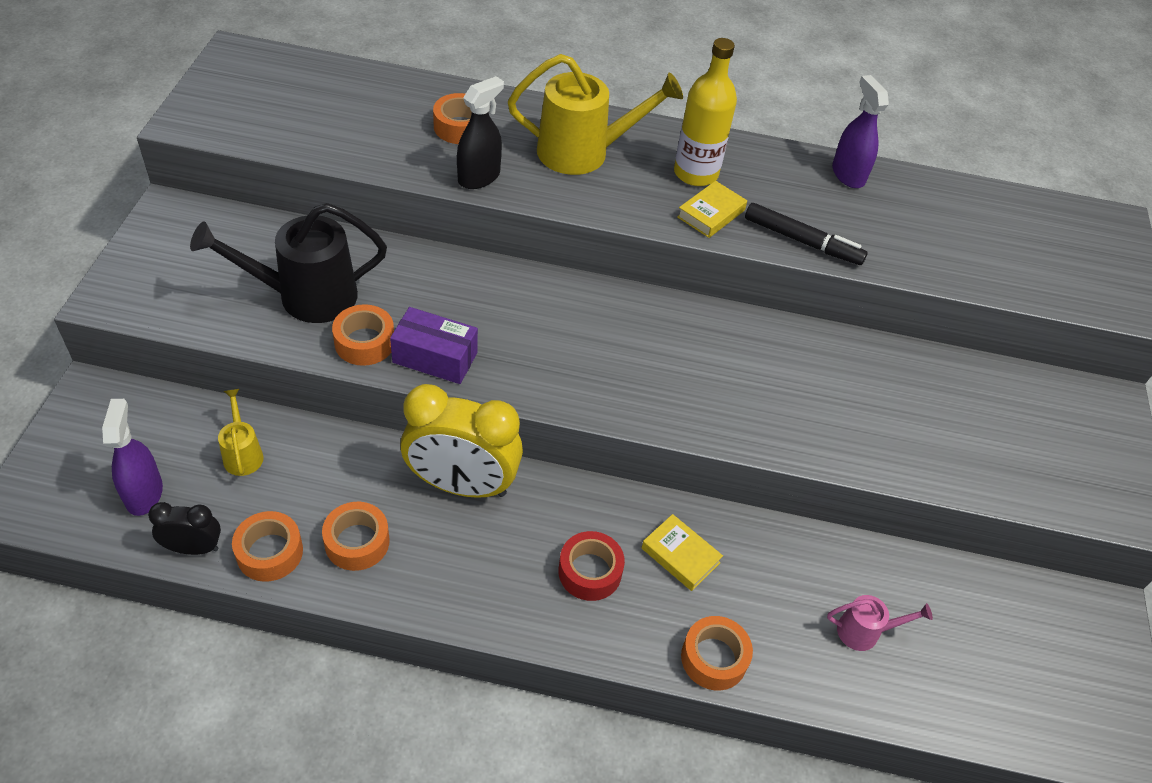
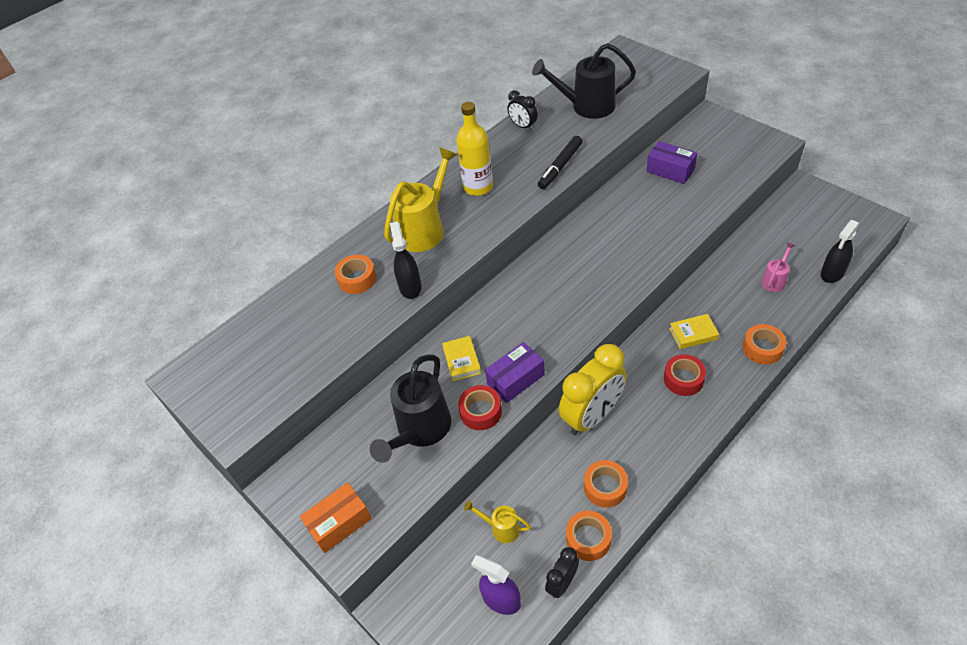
camera: 45 degrees left, 0 degrees up
orange tape [332,304,394,366] -> red tape [458,385,502,430]
yellow book [677,181,747,238] -> yellow book moved to [442,336,481,381]
black marker [745,203,868,265] -> black marker turned 150 degrees clockwise [538,136,582,189]
purple spray bottle [832,75,889,188] -> black clock [507,90,538,130]
none -> orange box [300,482,372,553]
none -> black watering can [532,43,636,119]
none -> purple box [647,141,697,184]
none -> black spray bottle [821,220,860,283]

